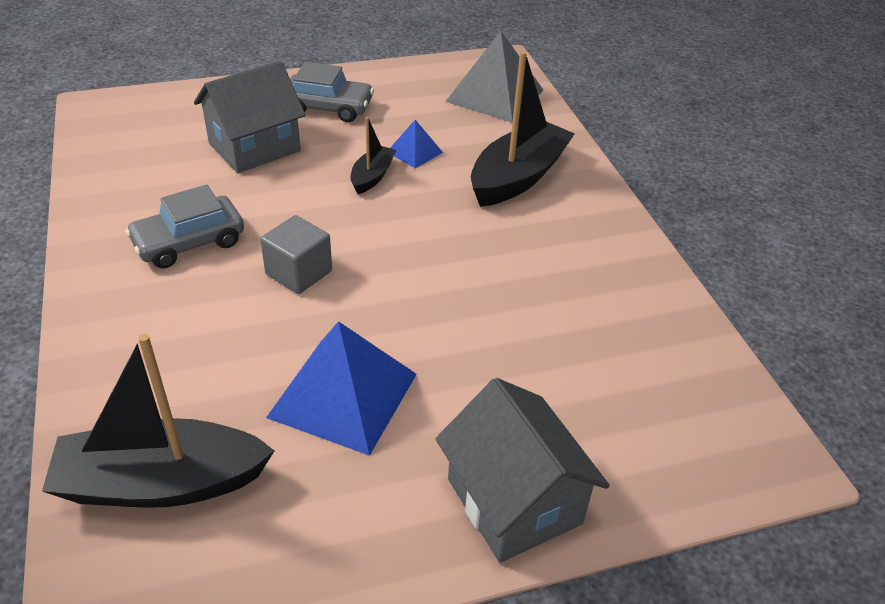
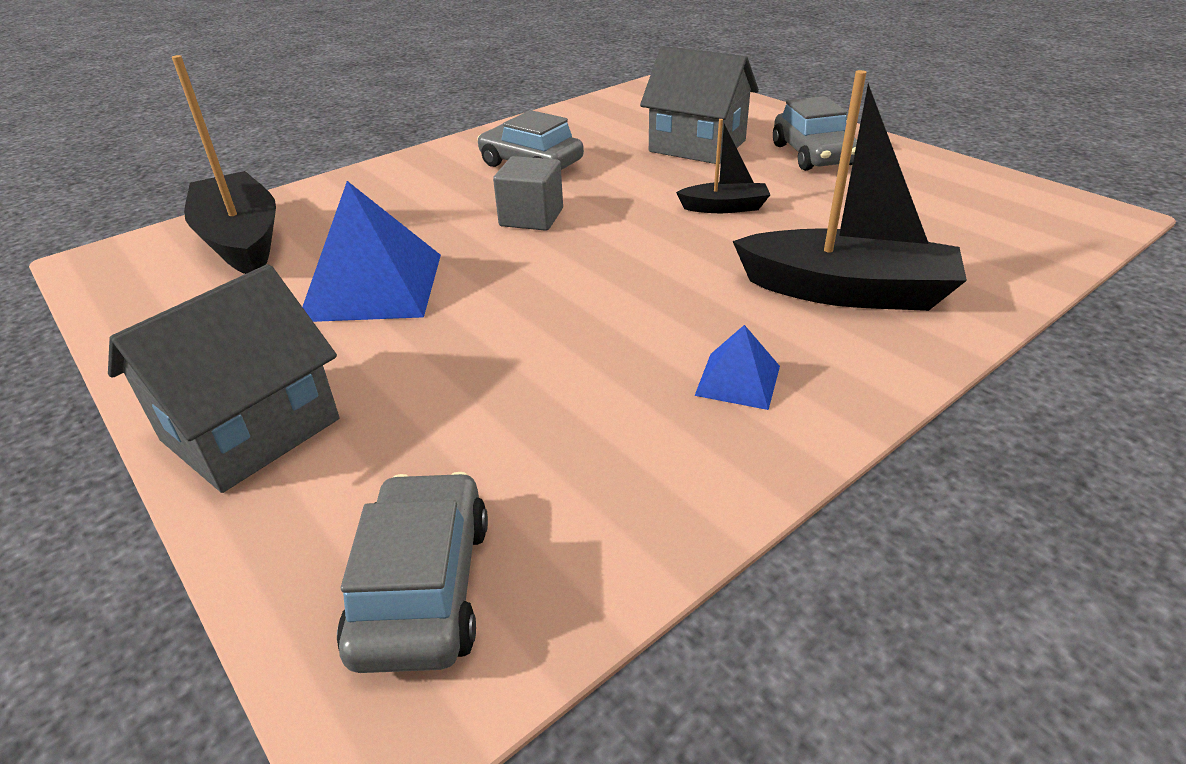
camera: 70 degrees right, 5 degrees down
blue pyramid [390,120,443,168] -> blue pyramid moved to [694,325,780,410]
grey pyramid [445,31,543,123] -> none
none -> grey car [337,472,488,673]

